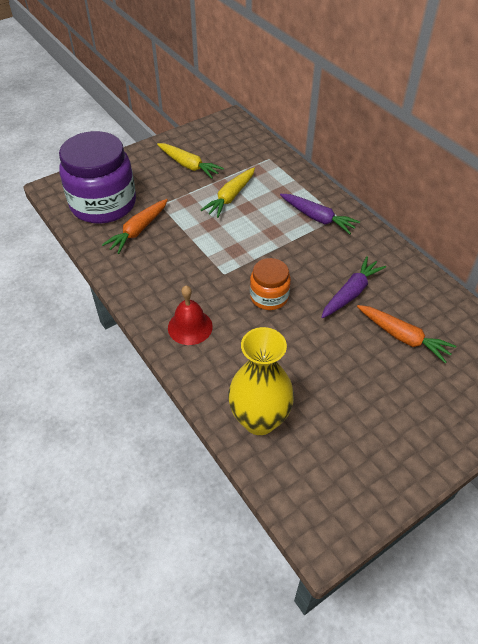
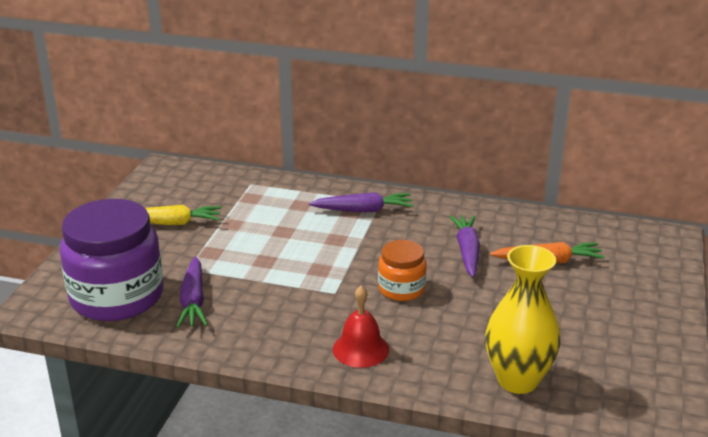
camera: 40 degrees left, 20 degrees down
orange carrot [102,199,168,254] -> purple carrot [177,256,208,328]
yellow carrot [201,168,255,218] -> none

